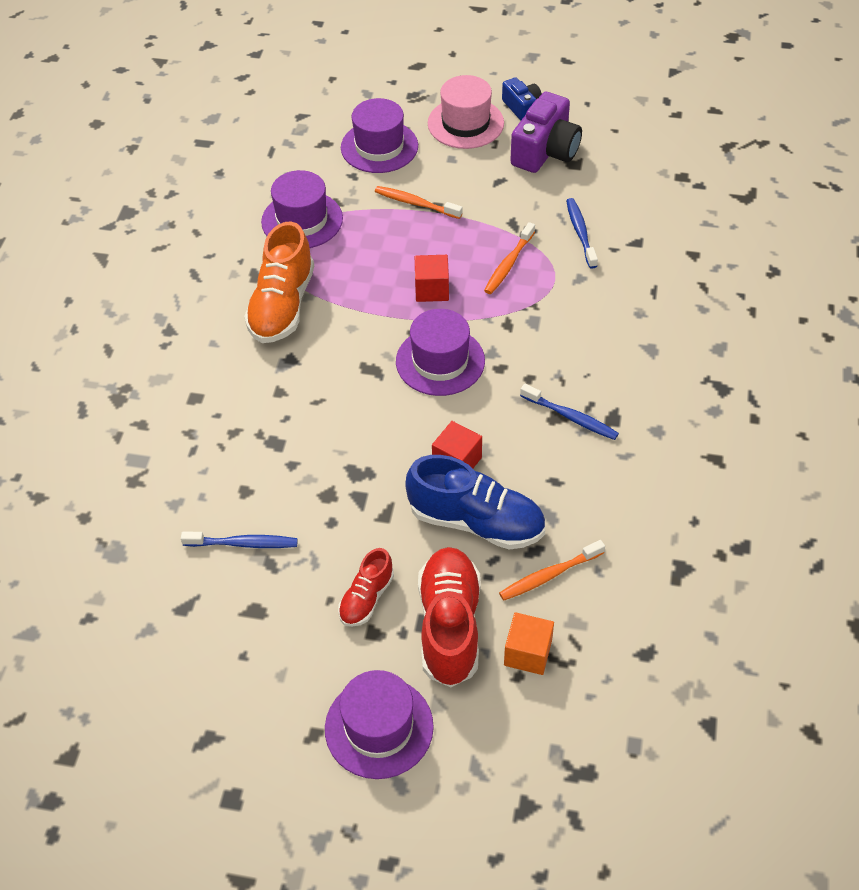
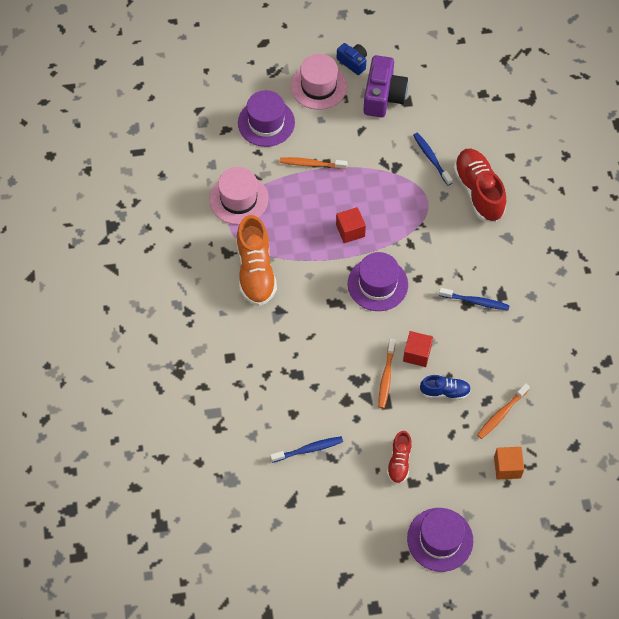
camera: 20 degrees left, 10 degrees up
purple hat [261,170,343,248] -> pink hat [209,167,268,225]
blue shoe [405,455,545,550] -> blue shoe [420,375,471,400], size x0.55
red shoe [418,547,481,687] -> red shoe moved to [453,148,506,222]
orange toothbrush [484,222,535,294] -> orange toothbrush moved to [378,339,395,408]

